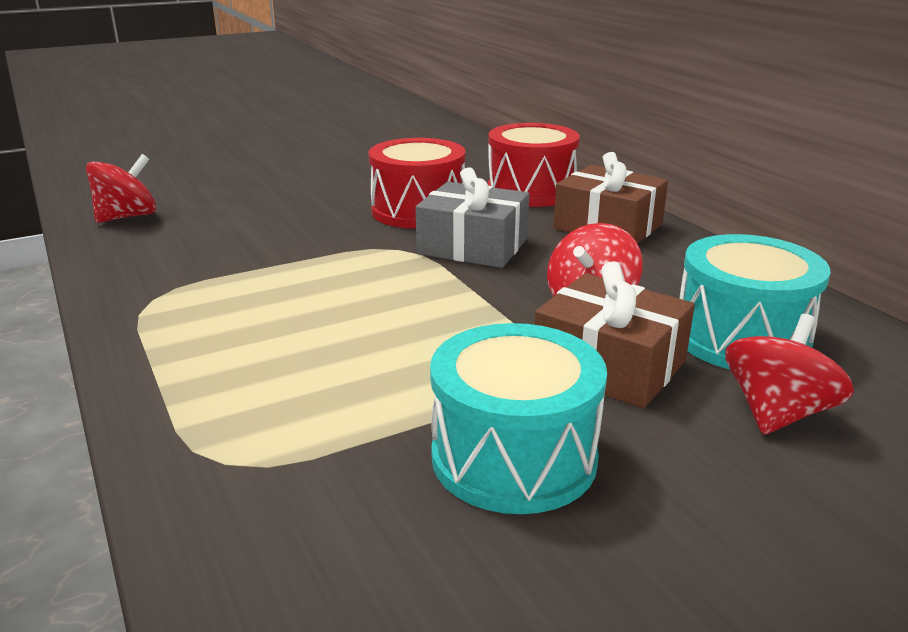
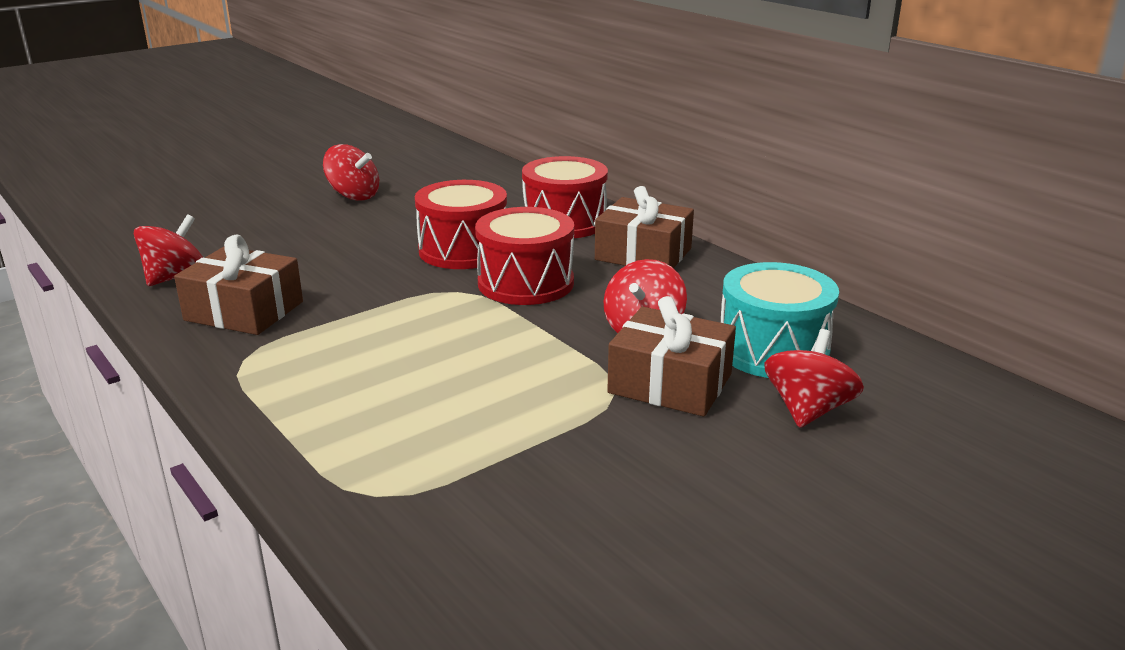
camera: 10 degrees left, 0 degrees up
grey gift [416,167,529,268] -> red drum [475,207,574,305]
turquoise drum [430,323,607,514] -> none
none -> brown gift [174,234,303,335]
none -> red spinning top [323,144,379,201]

